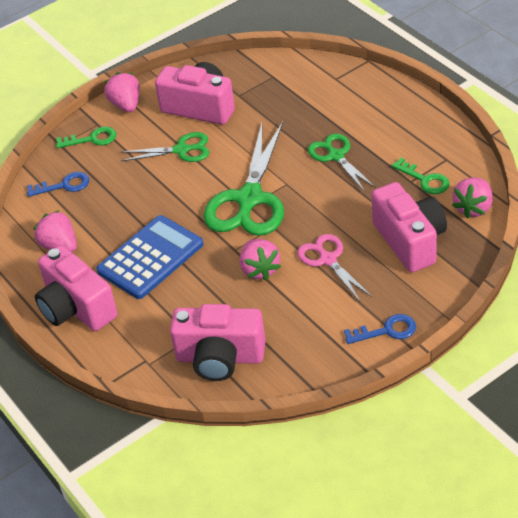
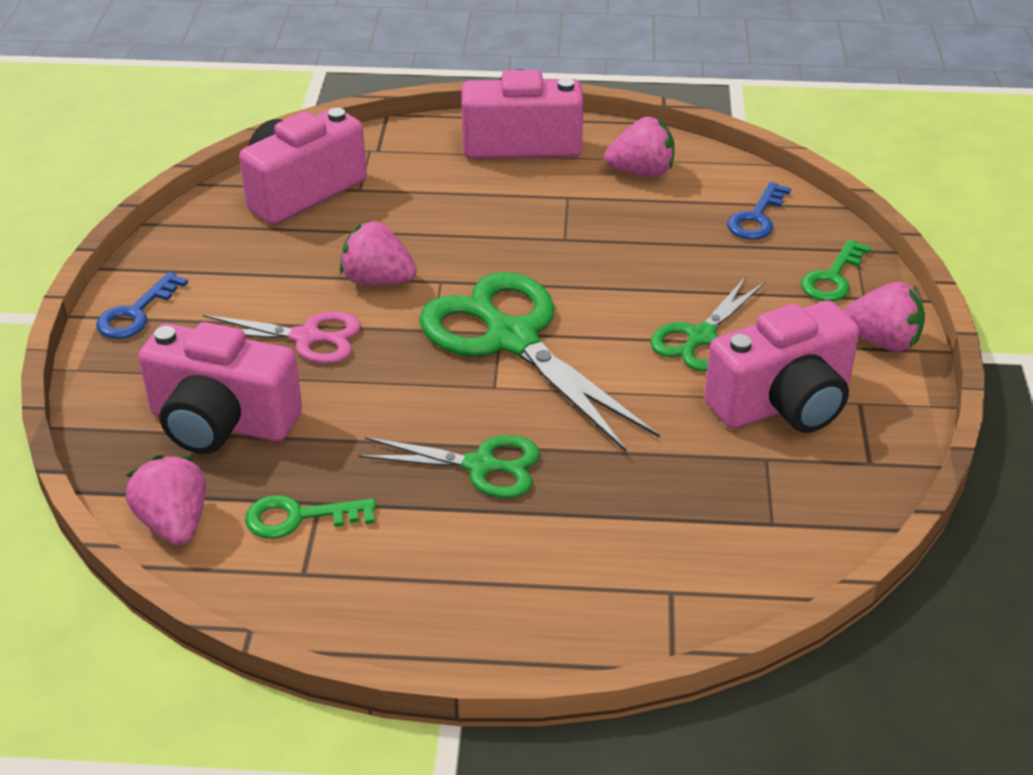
camera: 125 degrees right, 5 degrees down
blue calculator [96,215,203,299] -> none

